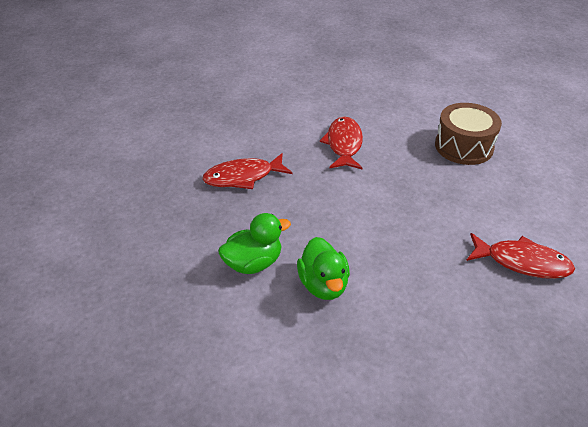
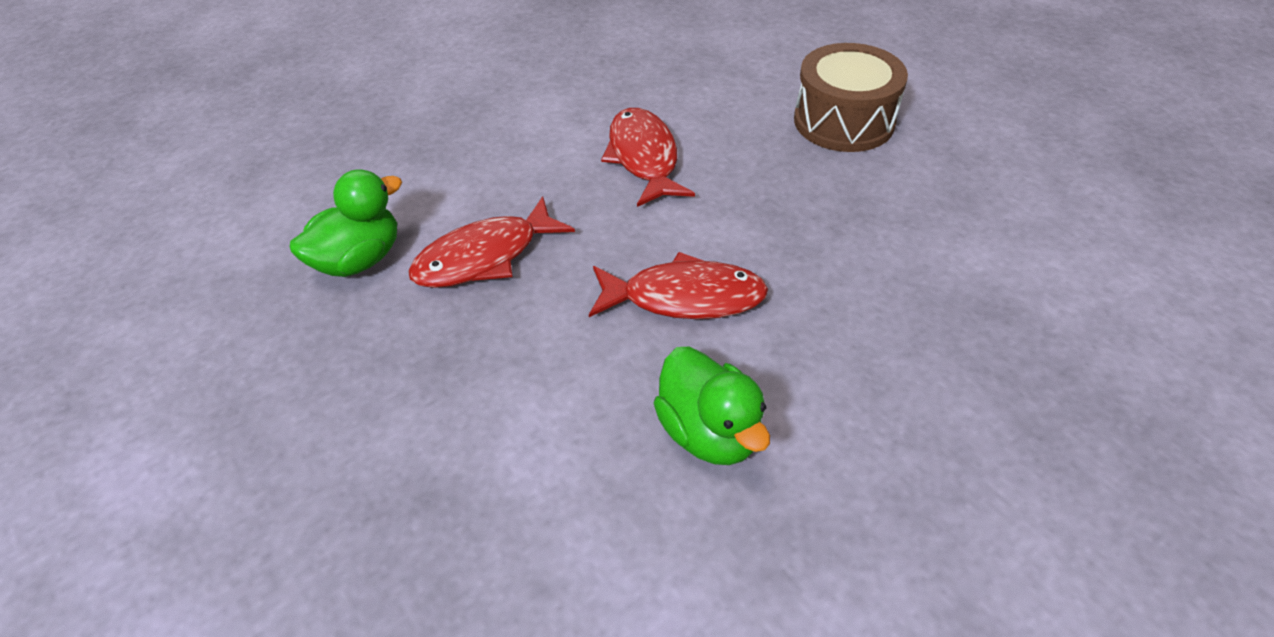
camera: 15 degrees left, 5 degrees up
green duck [218,213,291,274] -> green duck moved to [289,169,402,277]
red fish [466,233,575,279] -> red fish moved to [589,252,768,319]

